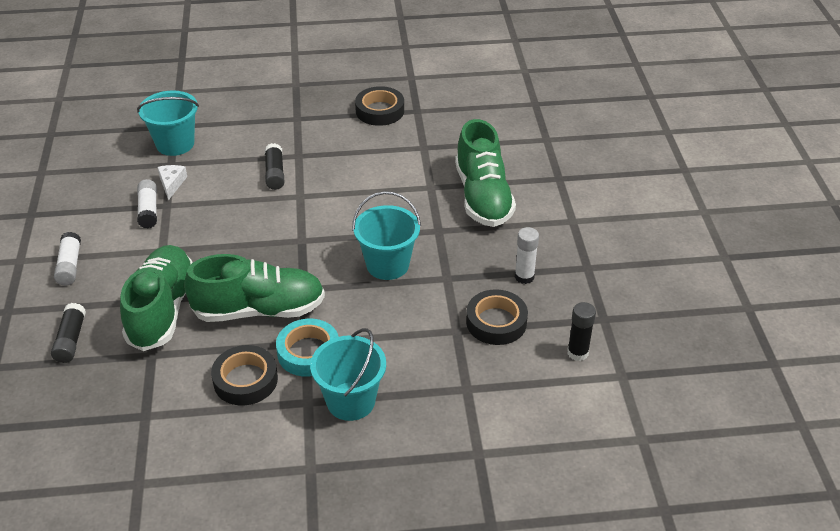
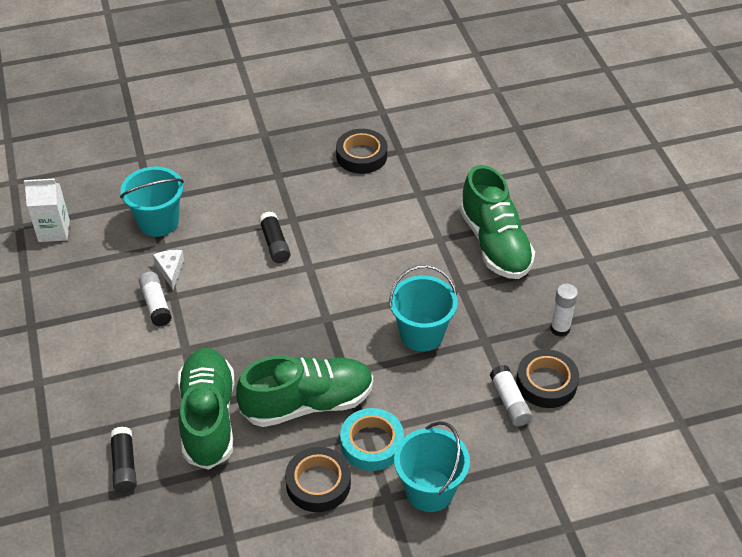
camera: 10 degrees left, 5 degrees up
white glue stick [54,232,81,286] -> white glue stick moved to [490,365,532,426]
black glue stick [567,302,596,361] -> none
none -> white carton [24,179,70,242]

